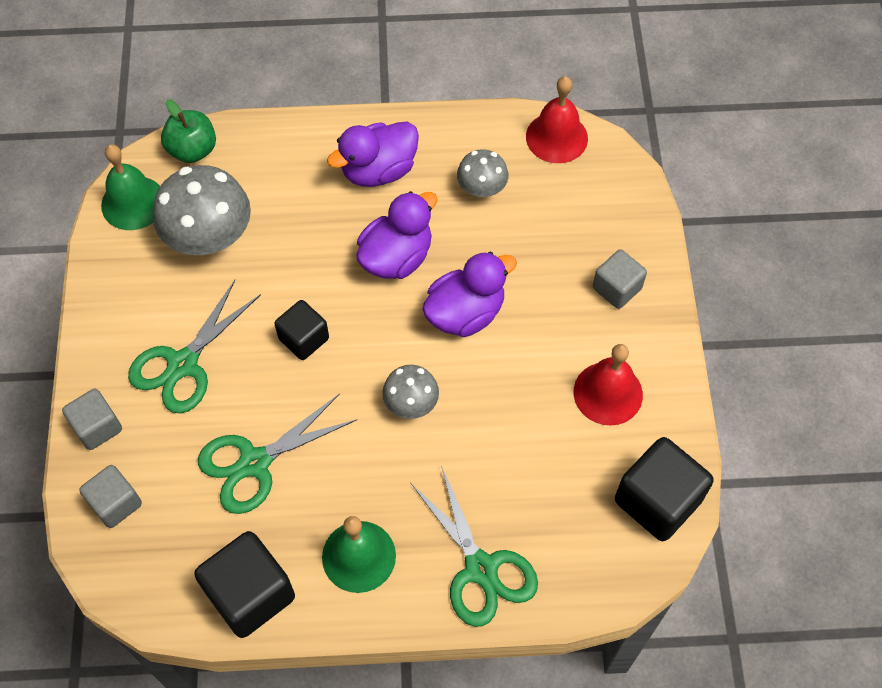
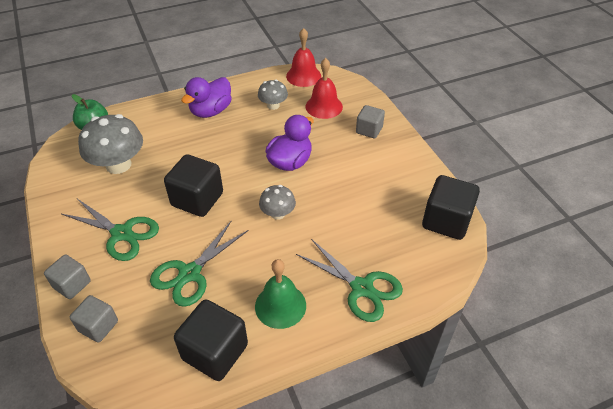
camera: 20 degrees left, 15 degrees down
green bell [101,145,160,230] -> none
green scissors [128,280,261,413] -> green scissors turned 75 degrees counterclockwise [62,199,159,261]
black cube [275,300,329,360] -> black cube [164,154,223,217], size x1.63
purple duck [356,191,438,279] -> none
red bell [573,344,643,426] -> red bell moved to [306,58,343,119]

